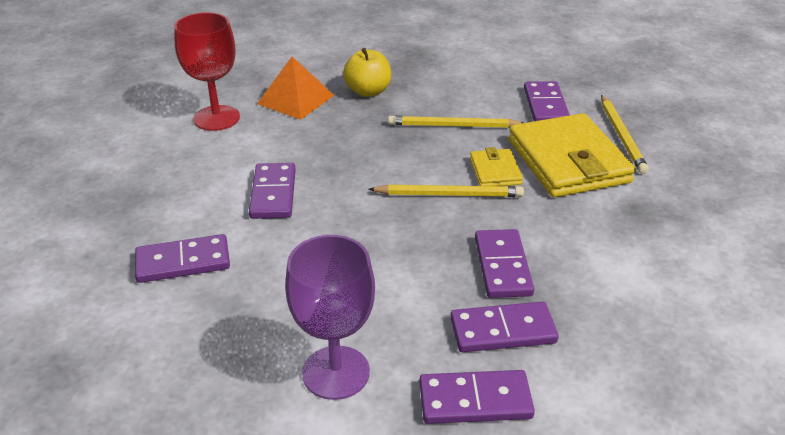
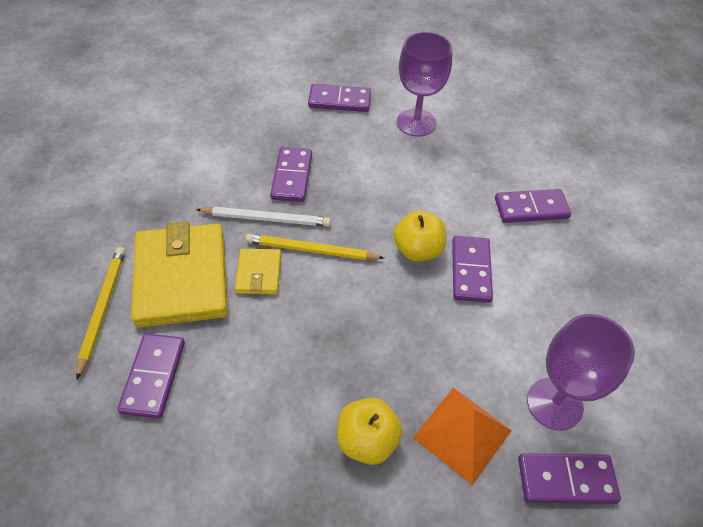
camera: 175 degrees left, 15 degrees up
red goblet [174,12,240,131] -> purple goblet [527,314,635,431]
yellow pencil [388,116,523,128] -> none
purple domino [450,302,558,352] -> purple domino moved to [518,453,621,504]
none -> white pencil [196,207,331,227]
none -> yellow apple [394,210,446,262]

